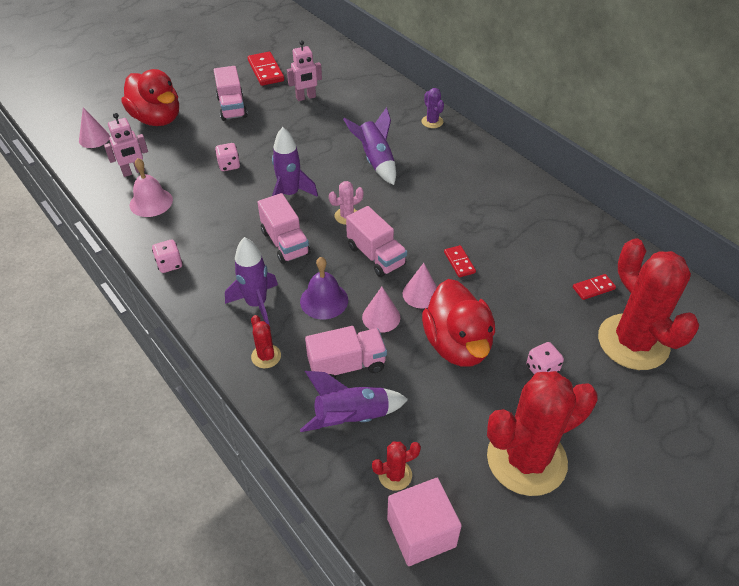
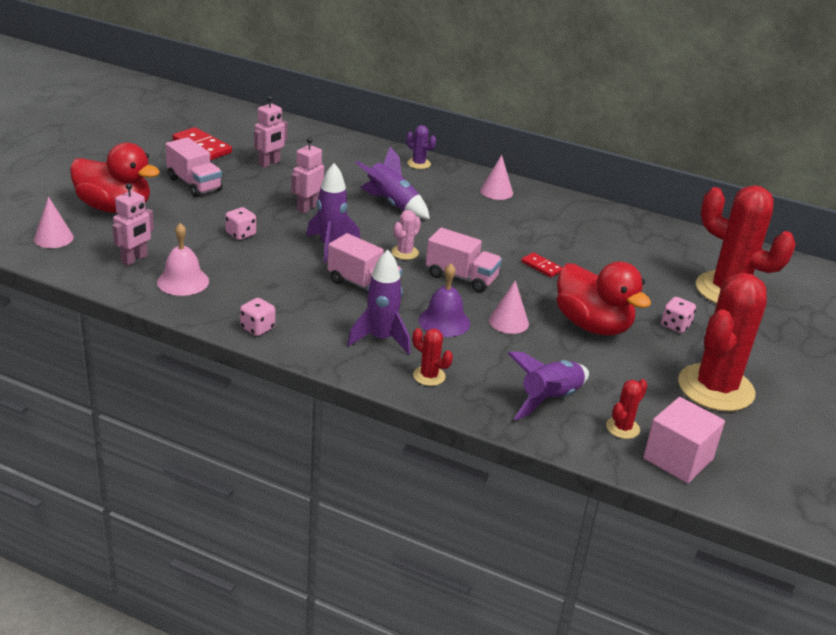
camera: 30 degrees left, 15 degrees down
pink truck [305,326,387,379] -> none
pink cone [403,263,437,308] -> pink cone moved to [480,155,513,200]
red domino [573,274,616,300] -> none
none -> pink robot [291,137,324,213]

